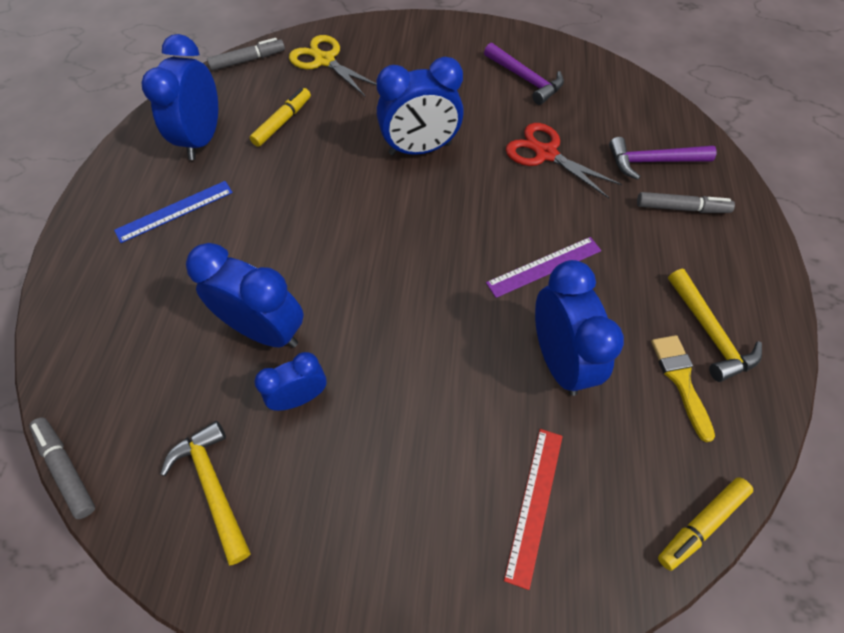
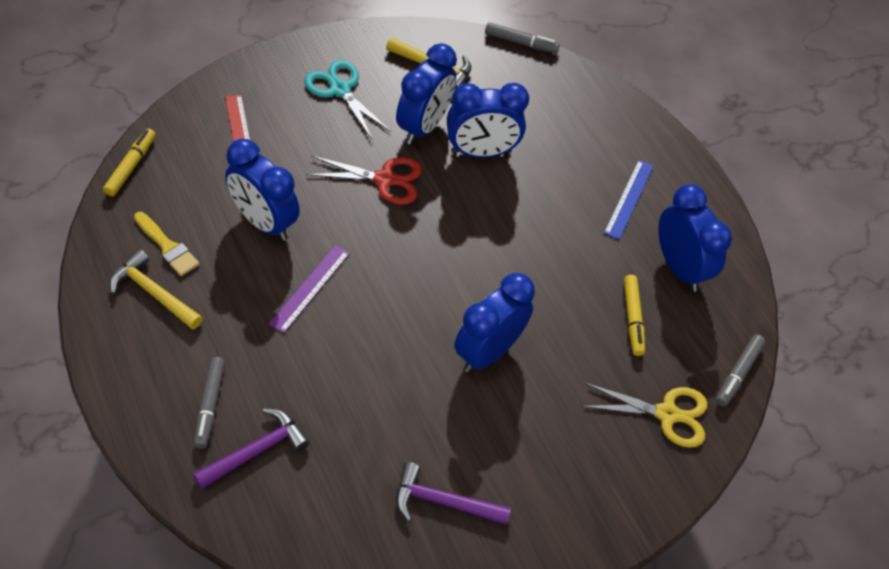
camera: 140 degrees right, 5 degrees down
blue clock [254,352,327,411] -> blue clock [396,43,457,145], size x1.68
red scissors [506,123,622,198] -> red scissors moved to [307,156,422,205]
grey marker [637,192,735,213] -> grey marker turned 60 degrees counterclockwise [194,357,225,449]
none -> turquoise scissors [304,60,391,139]

